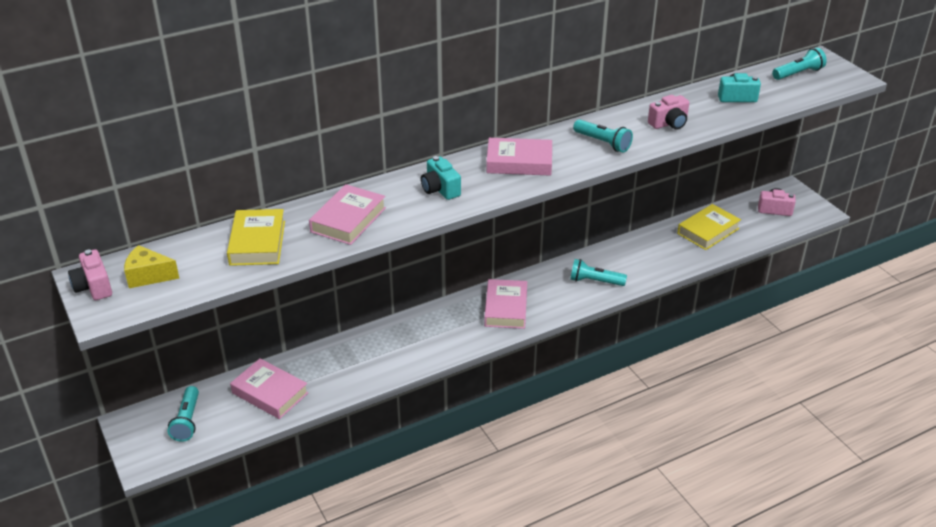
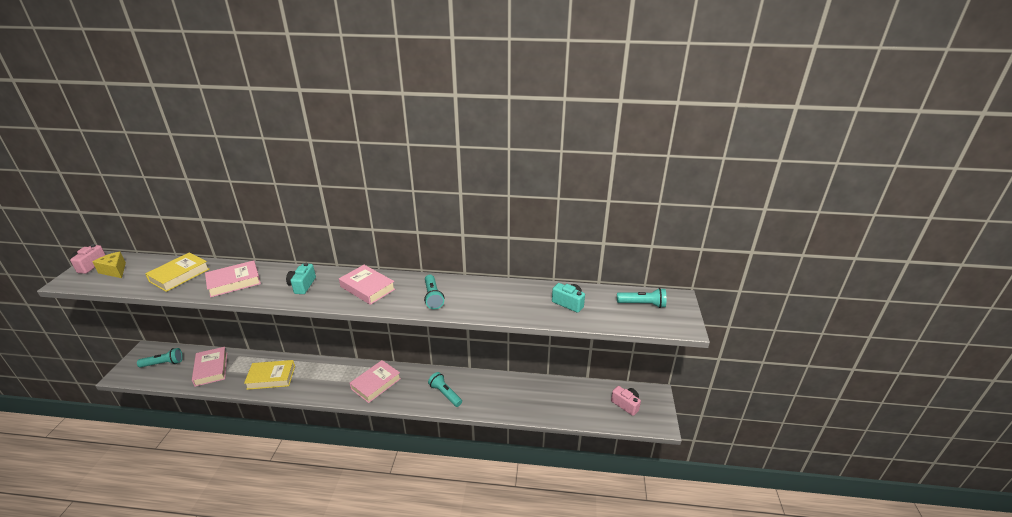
camera: 35 degrees right, 5 degrees down
turquoise flashlight [168,386,199,442] -> turquoise flashlight turned 135 degrees counterclockwise [137,348,183,367]
pink camera [648,95,689,130] -> none
yellow book [677,204,741,250] -> yellow book moved to [244,360,295,390]

